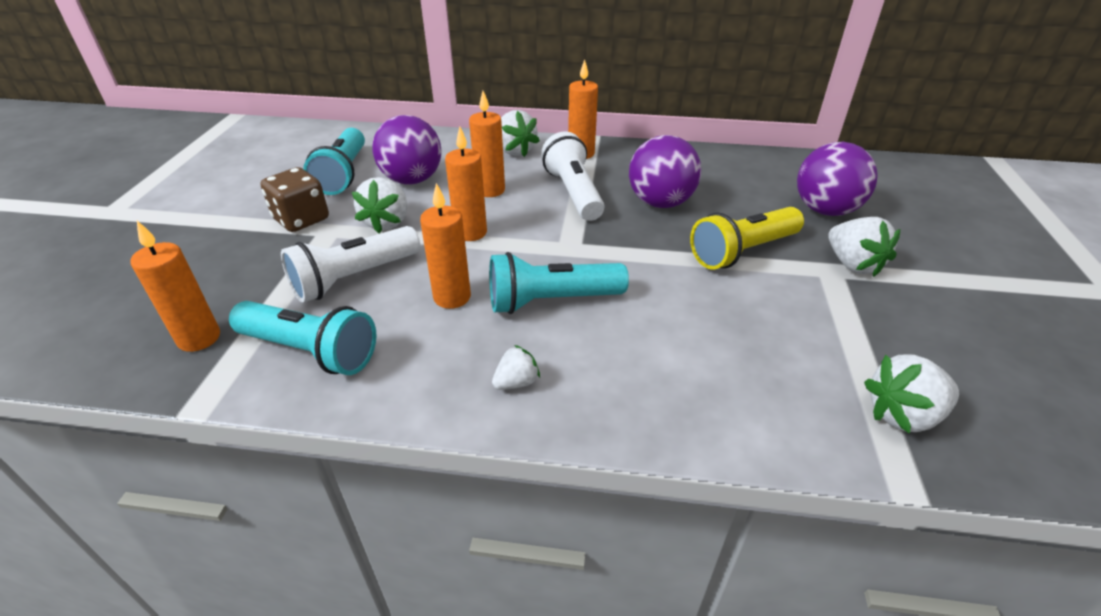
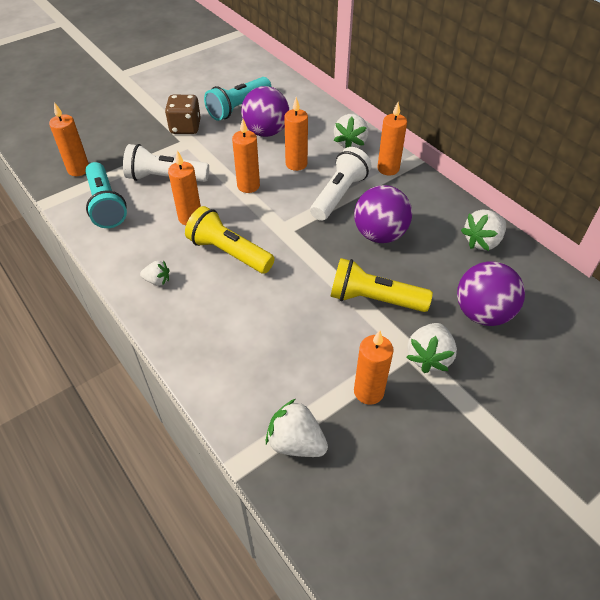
camera: 45 degrees right, 10 degrees up
white strawberry [352,177,407,233] -> white strawberry moved to [461,209,506,251]
turquoise flashlight [489,252,629,314] -> yellow flashlight [185,206,275,274]
none -> orange candle [354,330,394,405]

